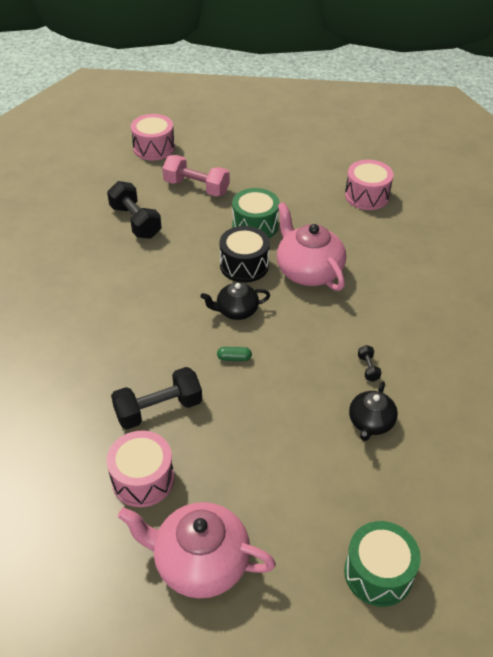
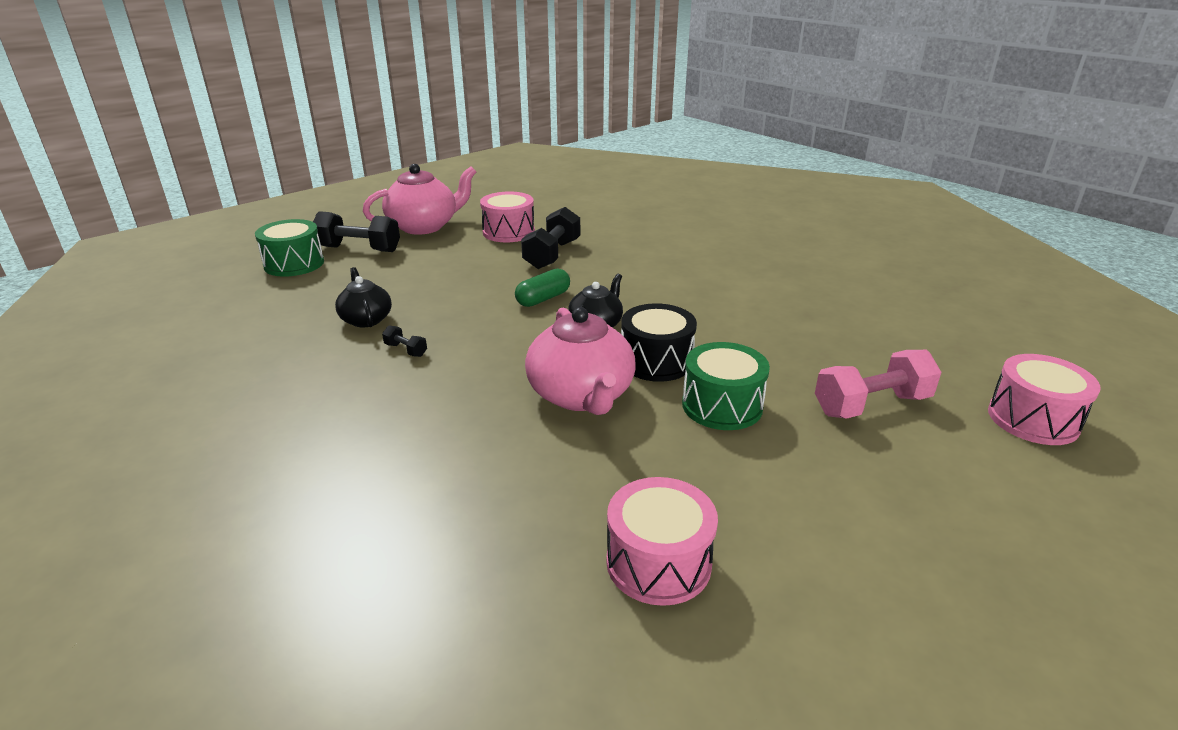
camera: 135 degrees right, 15 degrees down
black dumbbell [107,181,162,239] -> black dumbbell moved to [313,211,400,252]
green capsule [217,347,252,361] -> green capsule [515,268,570,307], size x1.62
pink teapot [277,202,346,291] -> pink teapot turned 60 degrees clockwise [525,307,635,415]

